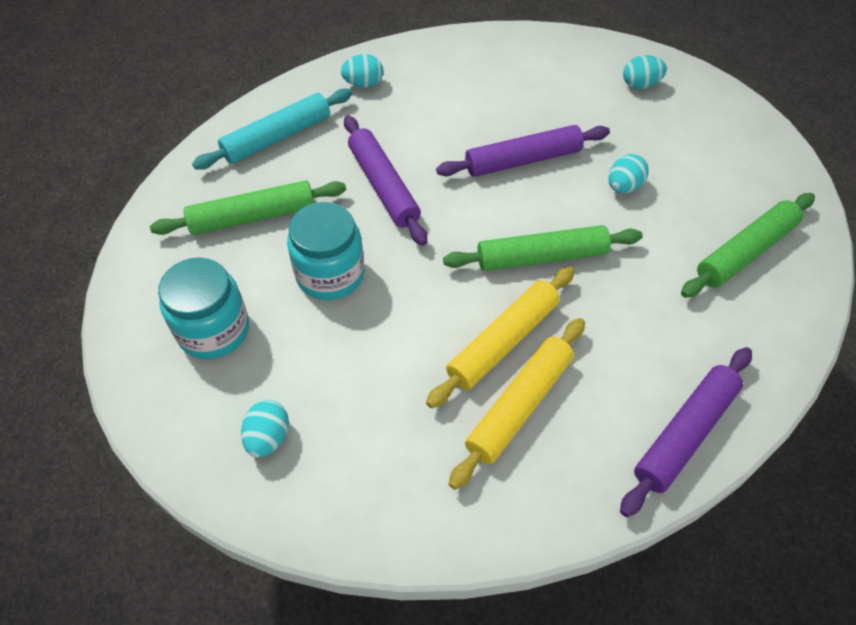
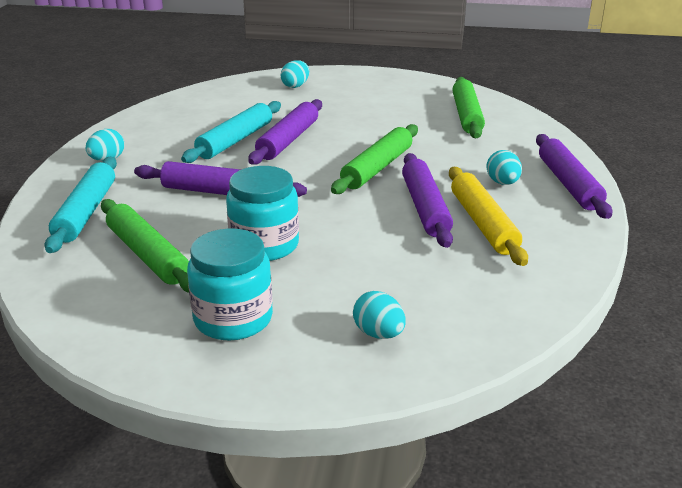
camera: 50 degrees left, 25 degrees down
green rolling pin [150,180,346,235] -> green rolling pin turned 60 degrees counterclockwise [101,199,189,293]
yellow rolling pin [426,267,575,408] -> purple rolling pin [402,153,453,248]
turquoise egg [609,154,649,193] -> turquoise egg moved to [486,150,522,185]
none -> turquoise rolling pin [181,101,281,163]

